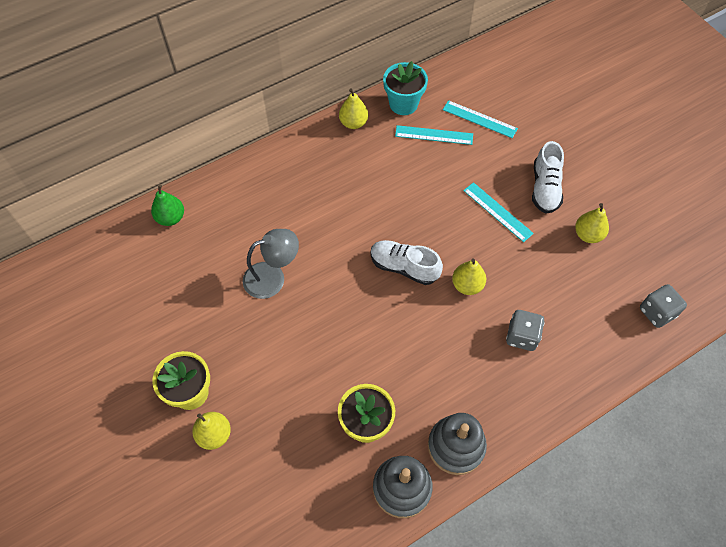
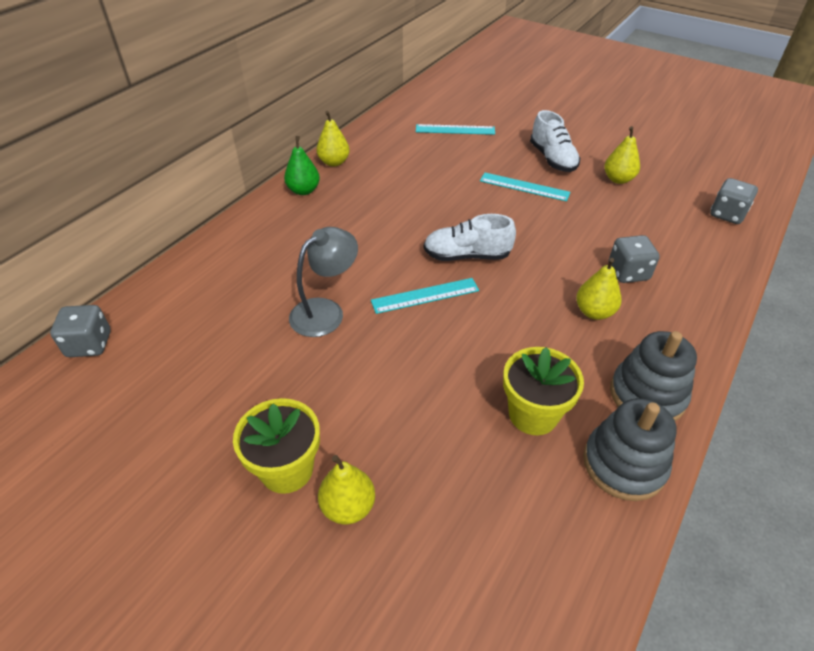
camera: 25 degrees left, 15 degrees down
green pear [151,184,184,226] -> green pear moved to [284,136,320,195]
turquoise flower pot [383,61,428,115] -> none
turquoise ruler [395,125,473,145] -> turquoise ruler moved to [371,278,479,314]
yellow pear [452,258,486,295] -> yellow pear moved to [576,258,622,320]
none -> grey dice [50,305,111,357]

